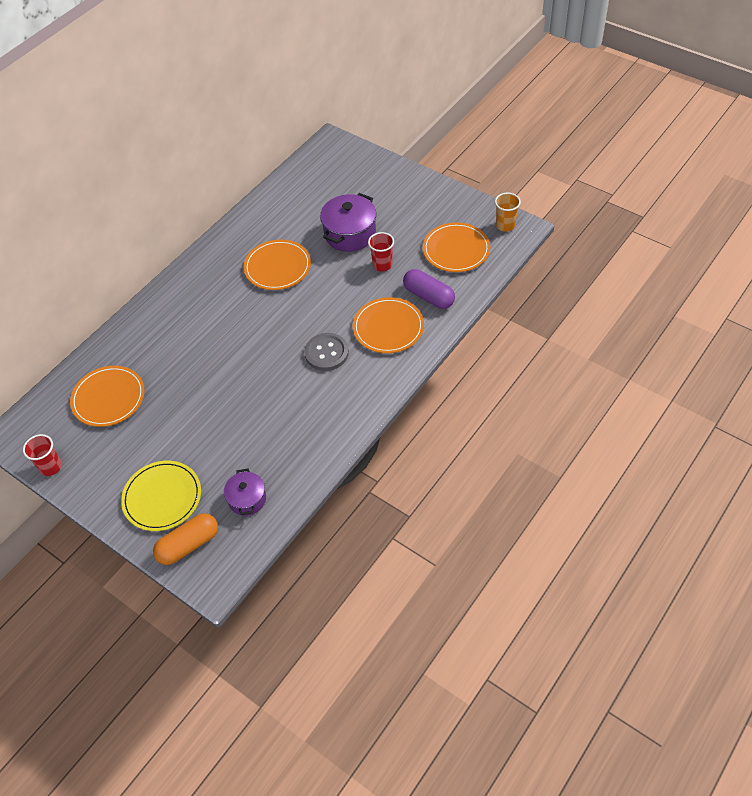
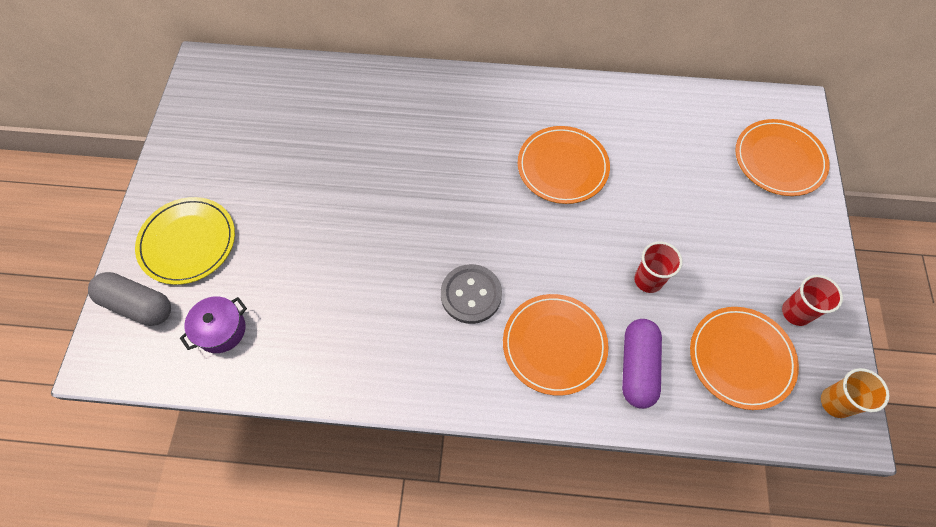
camera: 55 degrees right, 10 degrees up
red cup [23,434,62,476] -> red cup moved to [782,275,843,326]
orange plate [70,366,144,427] -> orange plate moved to [735,119,830,196]
orange capsule [153,513,218,565] -> grey capsule [88,272,171,326]
purple pot [320,193,376,252] -> none

